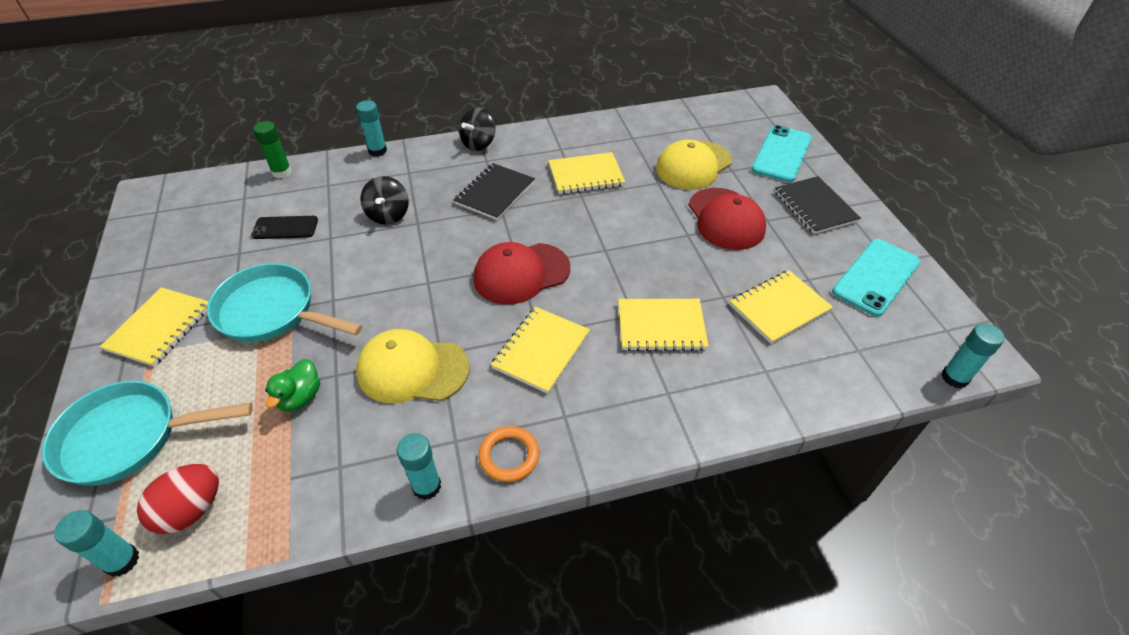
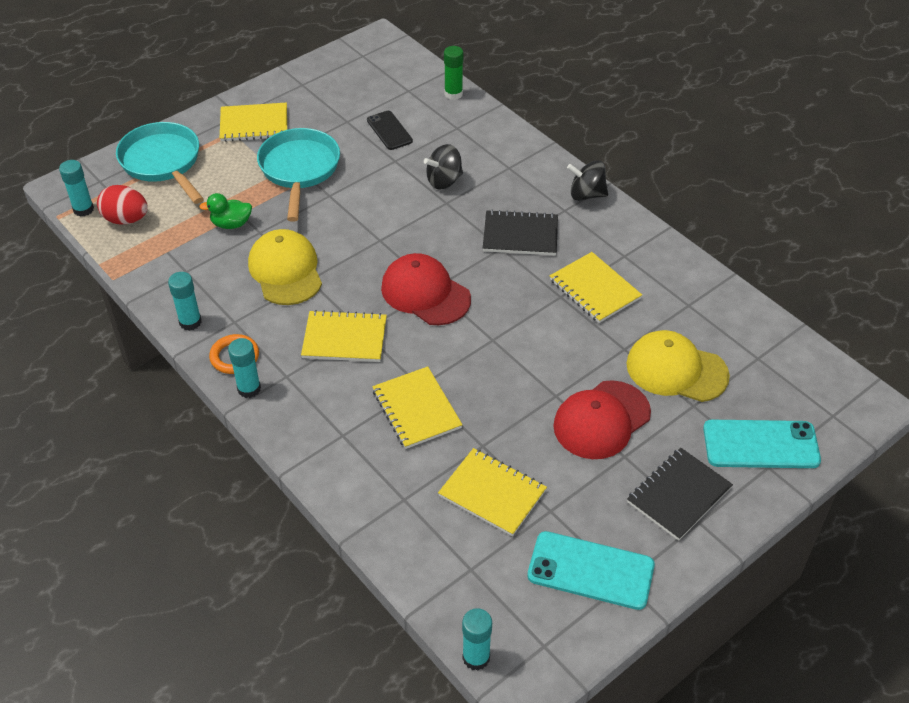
camera: 65 degrees right, 0 degrees up
turquoise glue stick [356,100,387,157] -> turquoise glue stick moved to [228,338,261,398]

